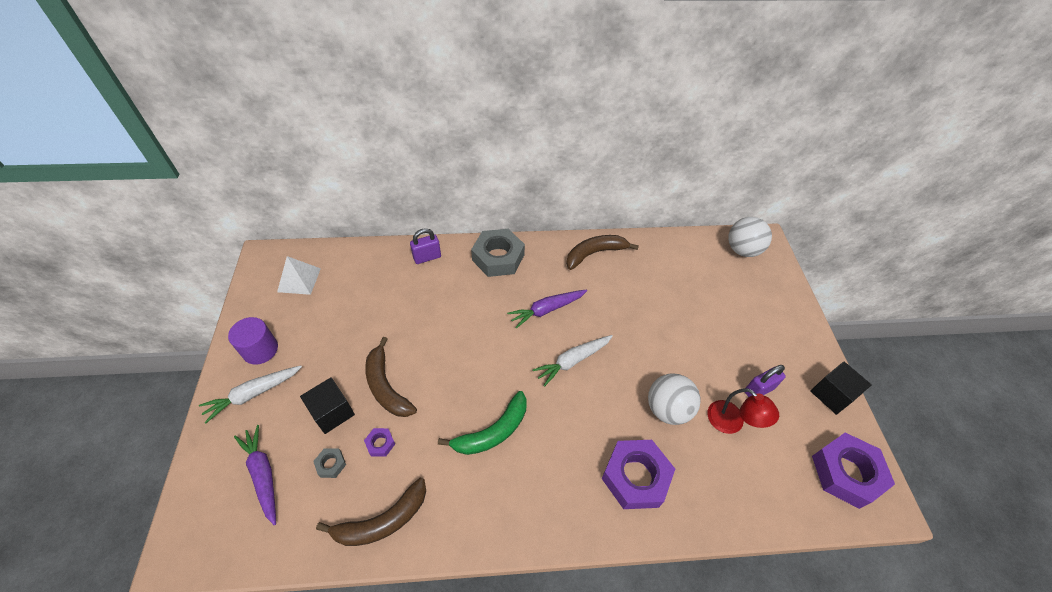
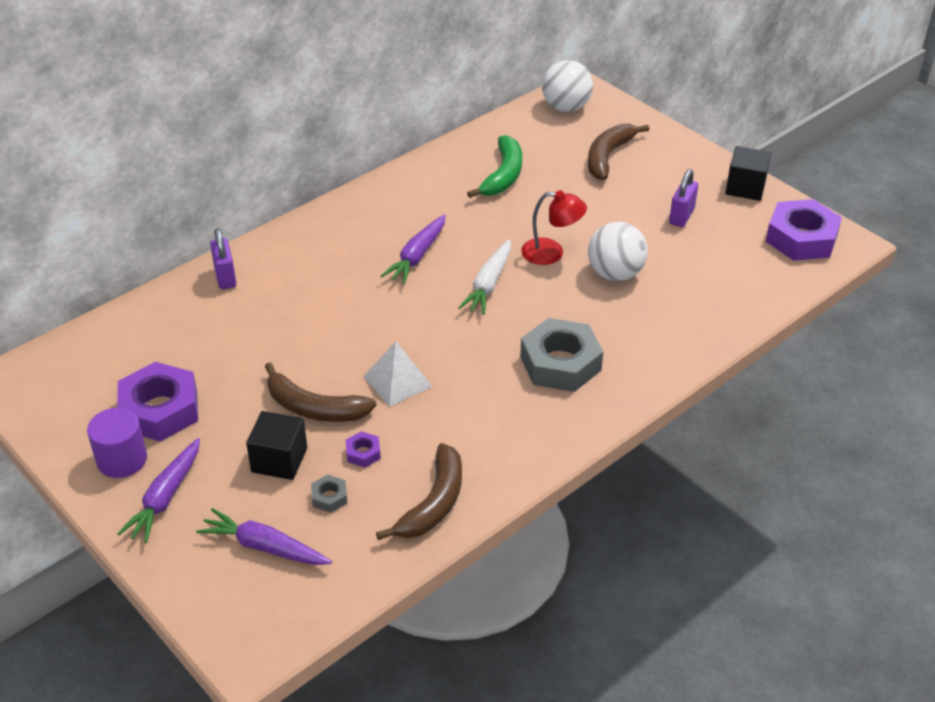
camera: 35 degrees left, 10 degrees down
white carrot [199,365,302,424] -> purple carrot [117,438,200,543]
white pyramid [277,256,321,295] -> white pyramid moved to [363,341,433,407]
purple padlock [410,228,441,264] -> purple padlock turned 45 degrees counterclockwise [210,228,236,289]
green banana [438,391,527,455] -> green banana moved to [467,135,522,198]
grey nut [471,229,525,277] -> grey nut moved to [520,318,603,392]
brown banana [566,235,639,270] -> brown banana moved to [588,124,649,180]
purple nut [602,440,675,509] -> purple nut moved to [117,362,198,442]
red lamp [708,388,779,434] -> red lamp moved to [521,190,587,265]

